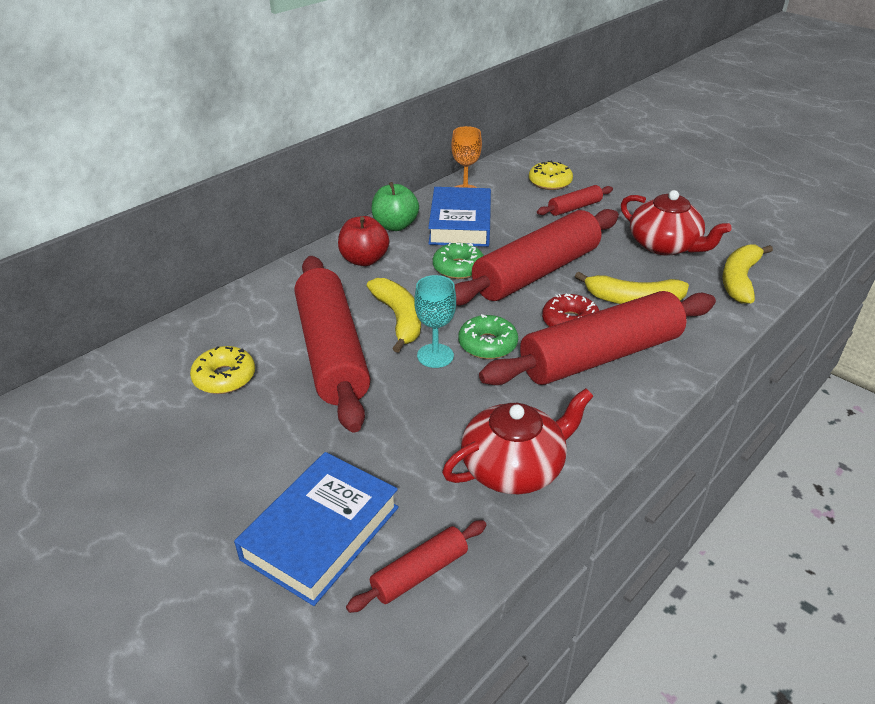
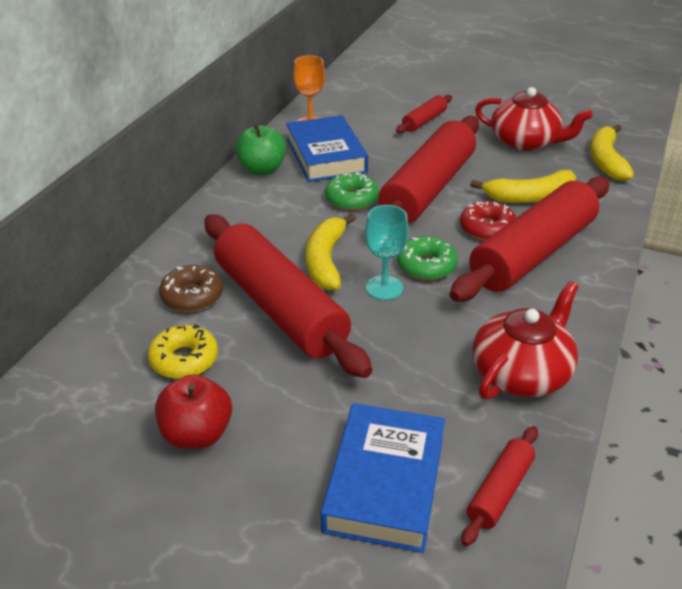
camera: 20 degrees left, 0 degrees up
red apple [338,216,389,266] -> red apple moved to [155,374,232,449]
yellow banana [367,278,421,353] -> yellow banana turned 135 degrees counterclockwise [306,214,356,290]
yellow donut [529,161,573,190] -> none
none -> brown donut [159,265,223,312]

